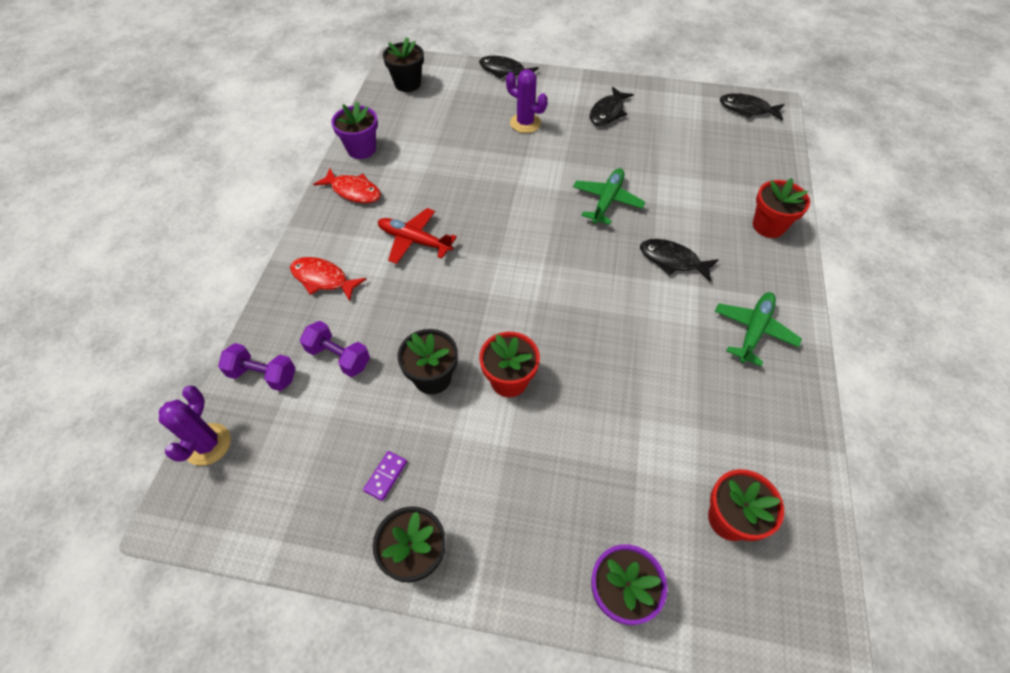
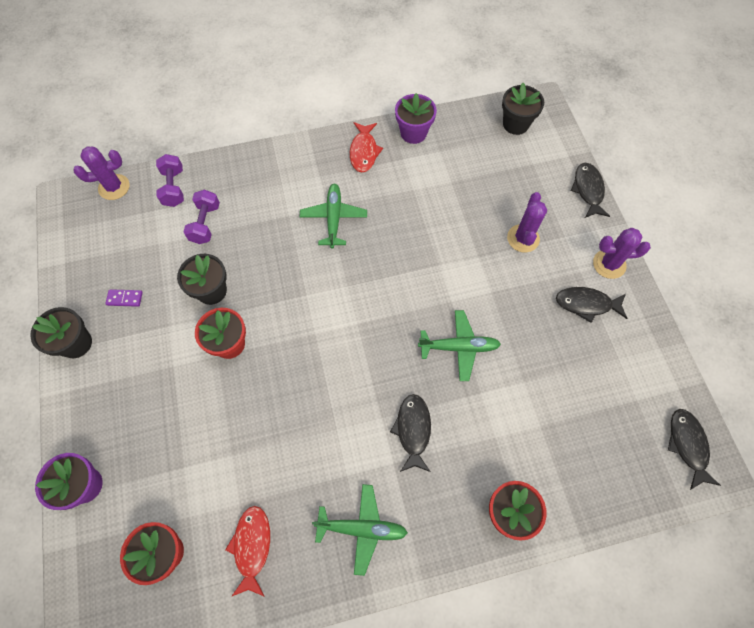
camera: 65 degrees right, 10 degrees up
red fish [290,257,366,301] -> red fish moved to [225,506,270,597]
red plane [378,208,457,264] -> green plane [300,183,367,249]
none -> purple cactus [593,228,651,279]

